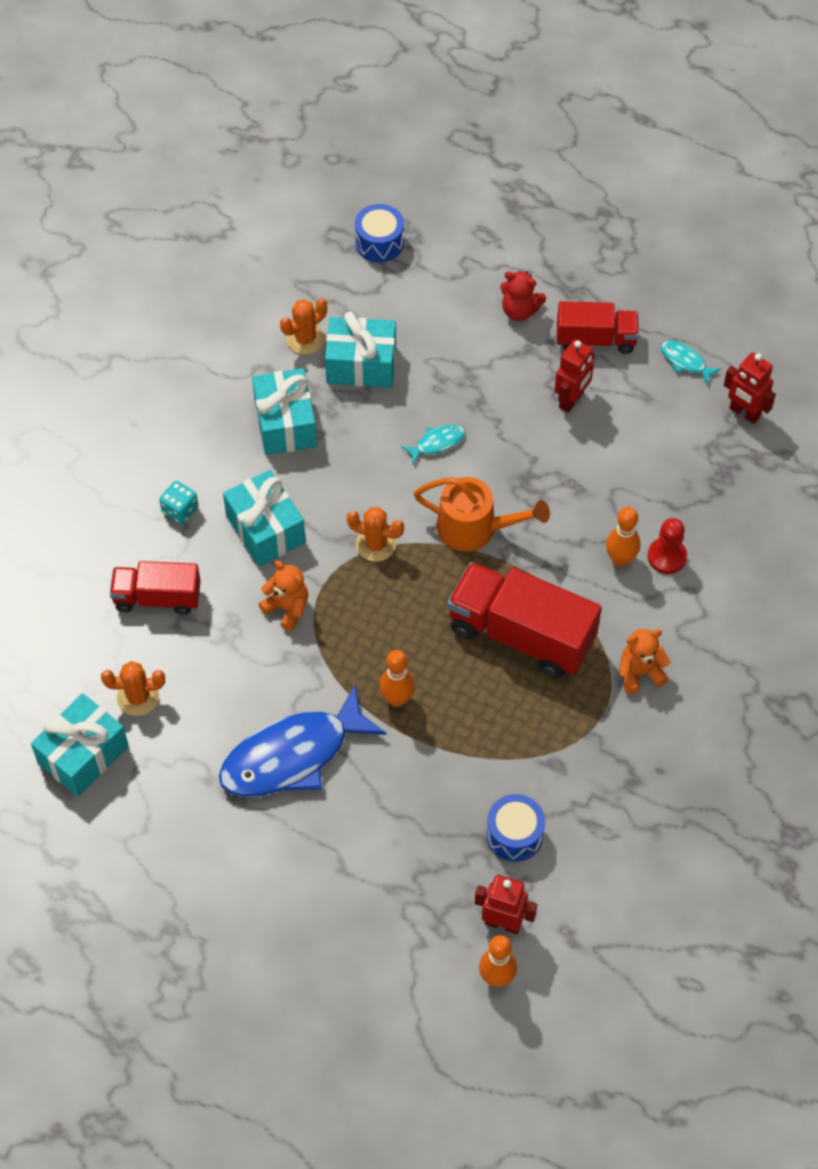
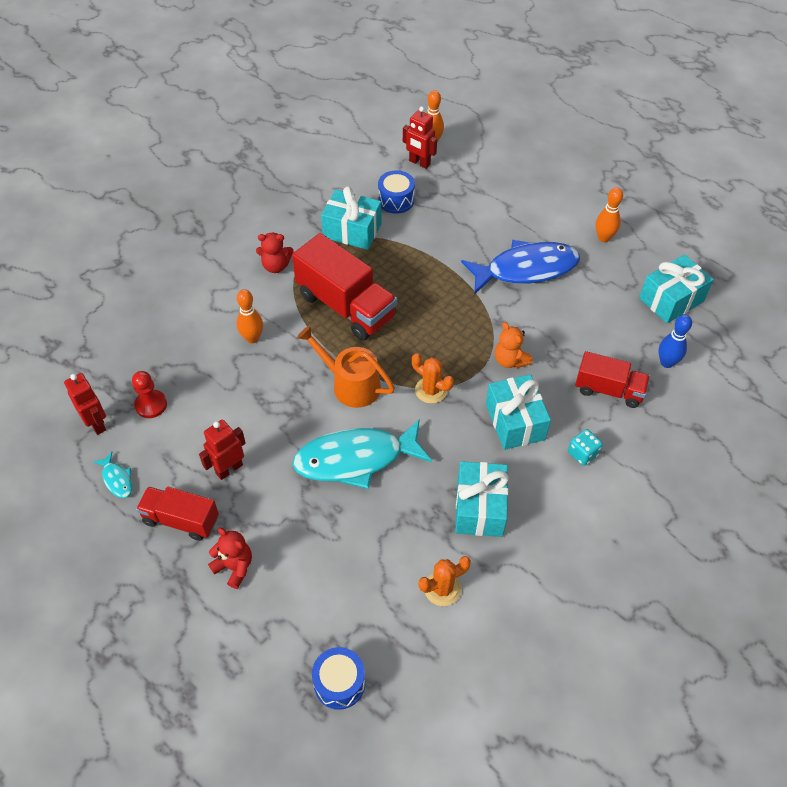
camera: 165 degrees left, 5 degrees down
orange cactus [101,661,165,716] -> none
turquoise gift [325,311,396,388] -> turquoise gift moved to [321,186,381,250]
orange bowling pin [379,650,415,707] -> orange bowling pin moved to [596,187,623,242]
turquoise fish [401,425,465,464] -> turquoise fish [292,419,432,489], size x2.41
orange teddy bear [619,629,671,694] -> red teddy bear [256,233,294,273]
red pawn [648,518,687,574] -> red pawn moved to [132,371,167,418]
none -> blue bowling pin [659,315,692,368]

